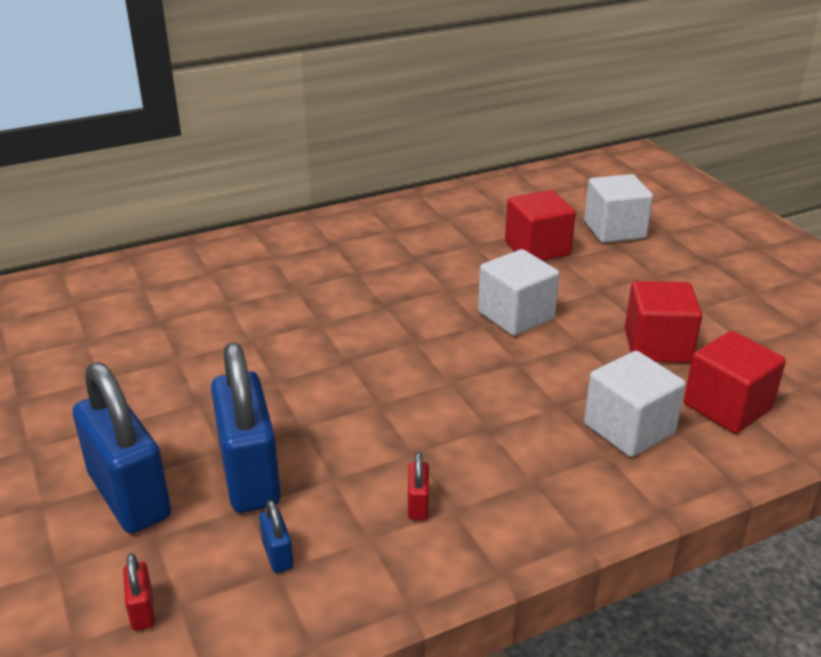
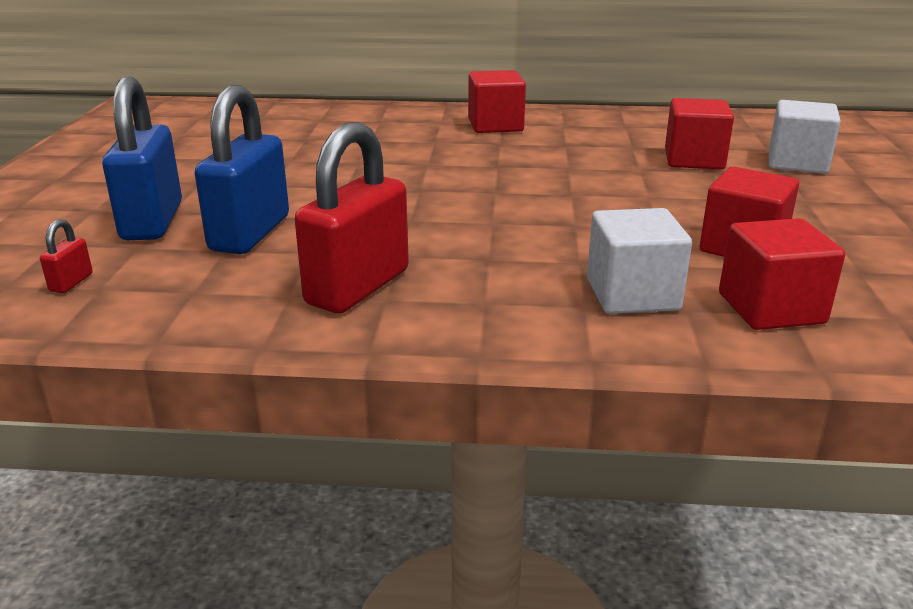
camera: 30 degrees right, 5 degrees down
blue padlock [259,500,294,573] -> none
red padlock [408,452,429,520] -> red padlock [295,122,409,313], size x2.46
white cube [478,249,559,336] -> none
none -> red cube [468,70,526,133]

